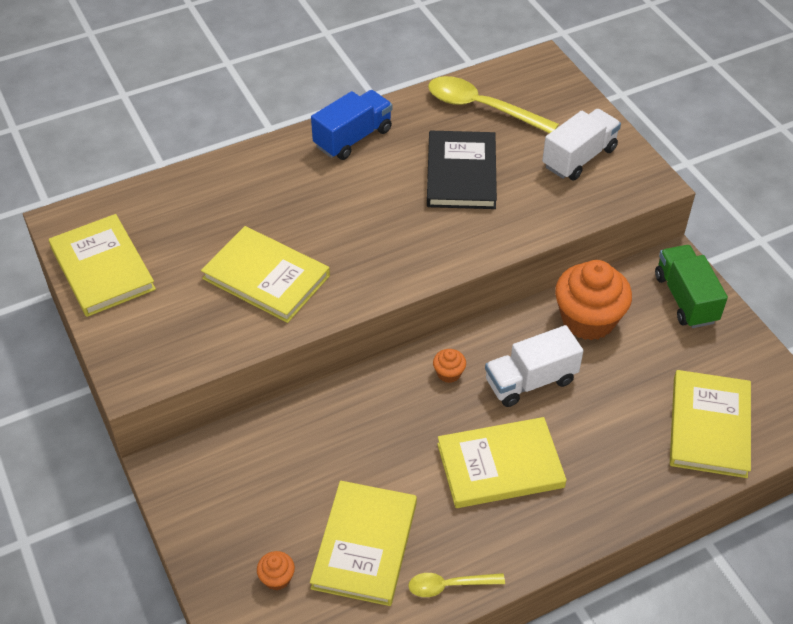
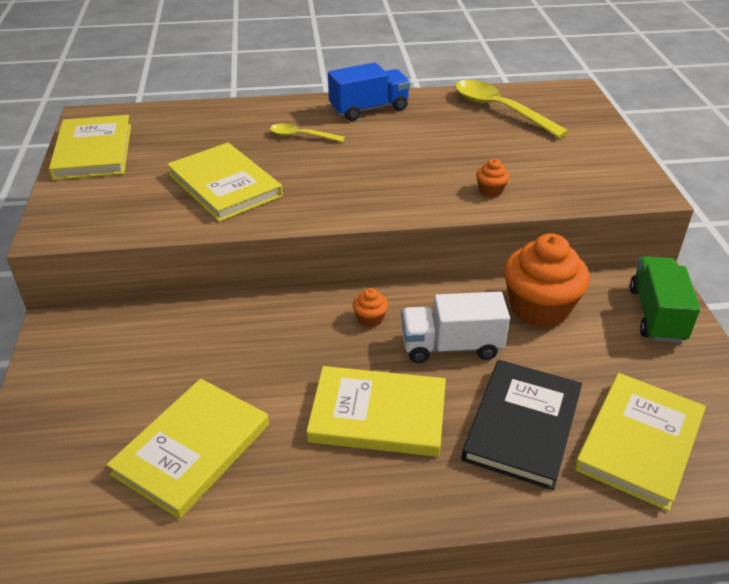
camera: 20 degrees right, 10 degrees down
orange cupcake [257,551,295,590] -> orange cupcake moved to [476,159,510,197]
yellow spoon [408,573,505,597] -> yellow spoon moved to [270,123,345,142]
black book [427,131,497,209] -> black book moved to [461,360,582,490]
white truck [542,109,621,180] -> none

